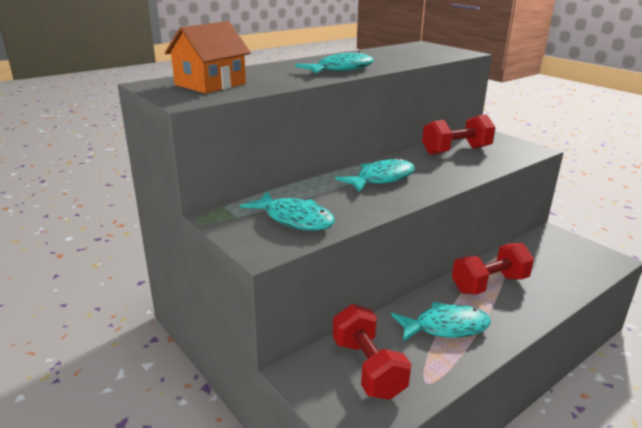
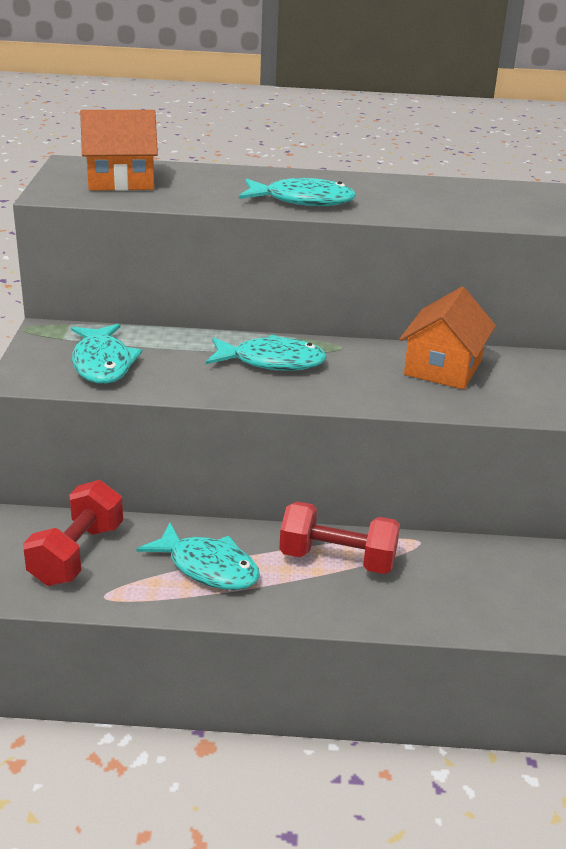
camera: 40 degrees right, 5 degrees up
red dumbbell [422,114,496,155] -> orange house [399,287,496,389]

